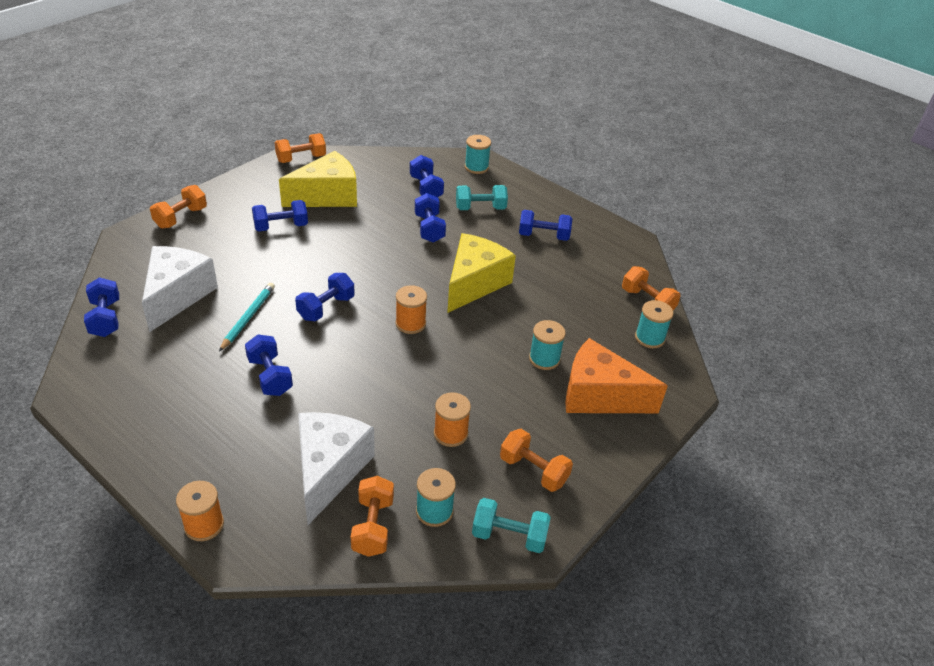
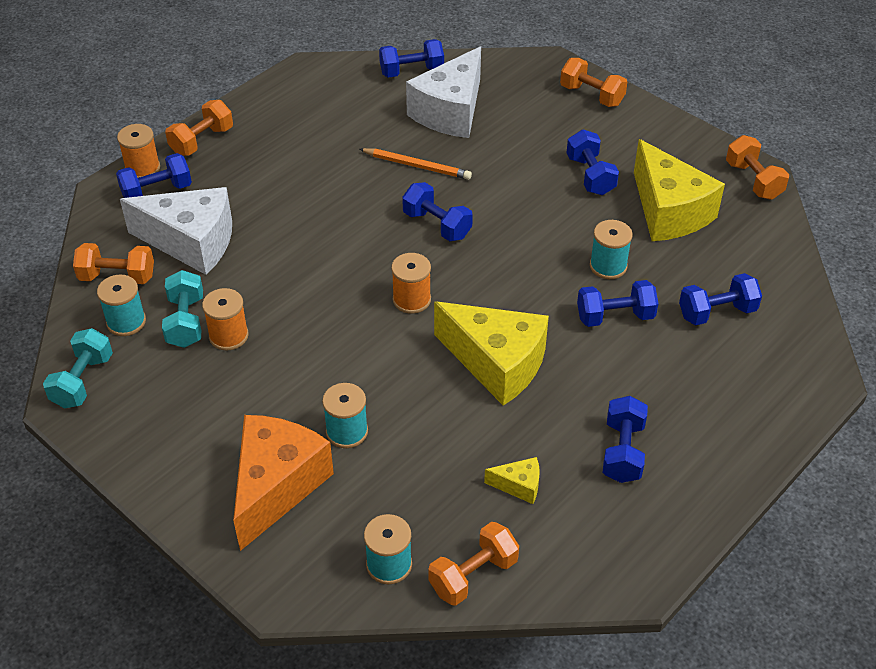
camera: 95 degrees right, 5 degrees up
white cheese [142,246,218,332] -> white cheese turned 105 degrees clockwise [406,46,481,138]
turquoise pencil [219,283,275,352] -> orange pencil [360,148,472,180]
blue dumbbell [245,334,293,396] -> blue dumbbell moved to [116,153,192,198]
turquoise dumbbell [456,185,508,210] -> turquoise dumbbell moved to [162,270,203,348]
turquoise spool [465,135,491,174] -> turquoise spool moved to [590,220,633,279]
orange dumbbell [500,429,573,492] -> orange dumbbell moved to [165,100,233,156]
none -> yellow cheese [484,457,540,504]

